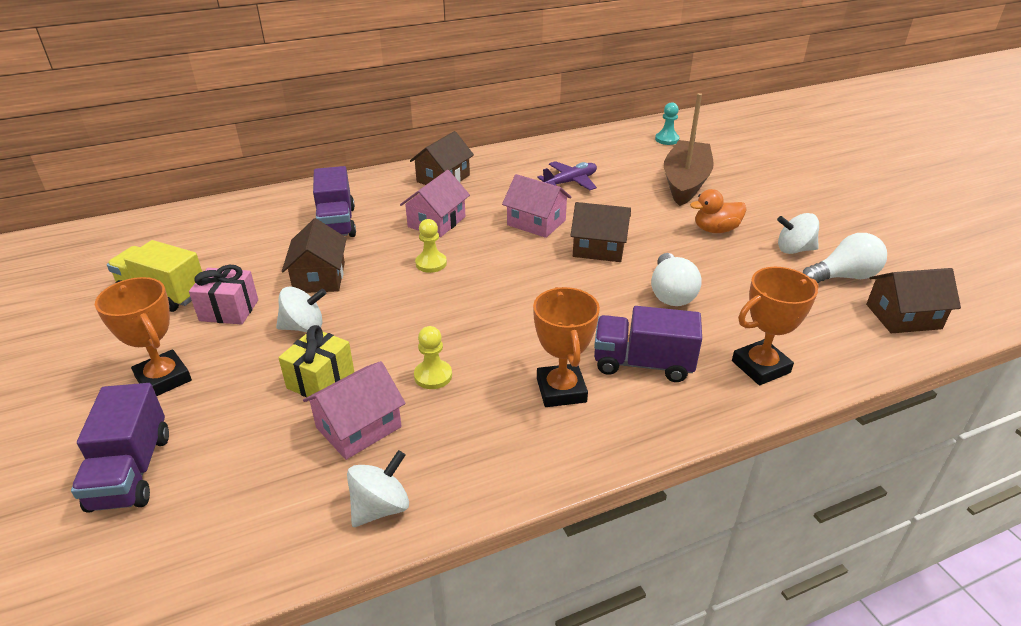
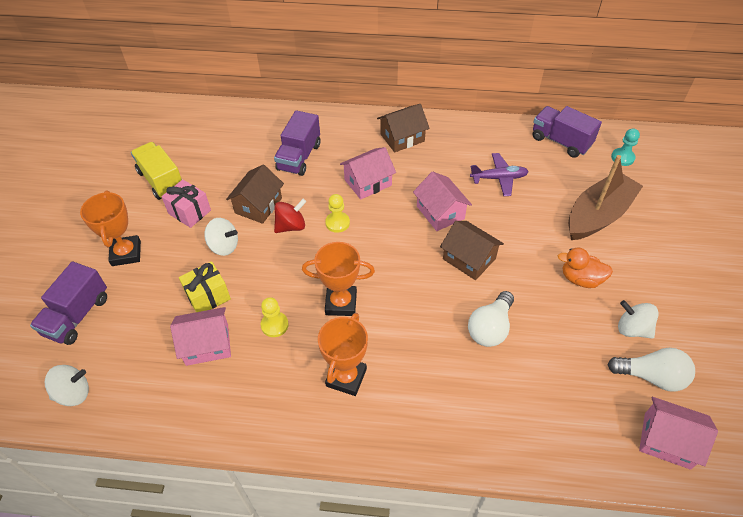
camera: 30 degrees right, 15 degrees up
white spinning top [347,450,409,527] -> white spinning top moved to [44,365,89,406]
purple truck [594,306,702,382] -> purple truck moved to [533,106,602,158]
orange trophy [732,267,818,385] -> orange trophy moved to [302,242,375,316]
brown house [866,268,961,333] -> pink house [639,397,718,470]
none -> red spinning top [274,199,306,233]

